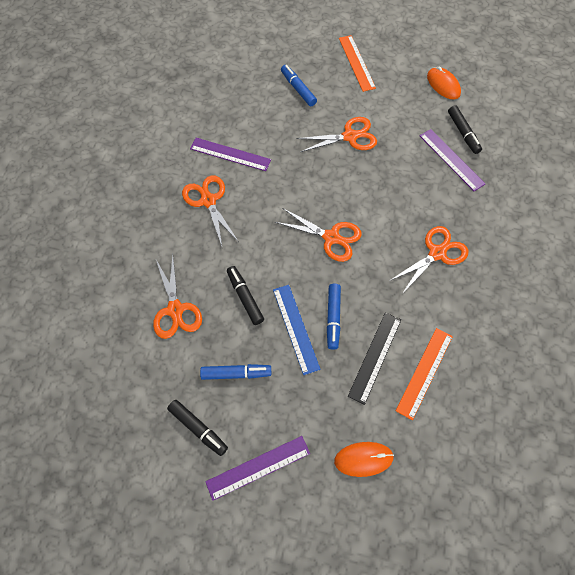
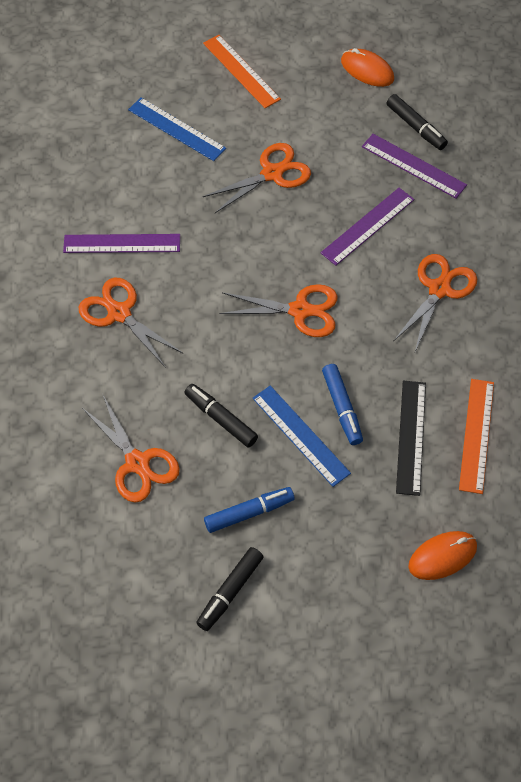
camera: 20 degrees left, 5 degrees down
black marker [167,400,228,456] -> black marker turned 105 degrees clockwise [196,547,264,631]
purple ruler [205,436,310,501] -> purple ruler moved to [321,188,414,266]
blue marker [281,65,317,106] -> blue ruler [128,98,226,161]

